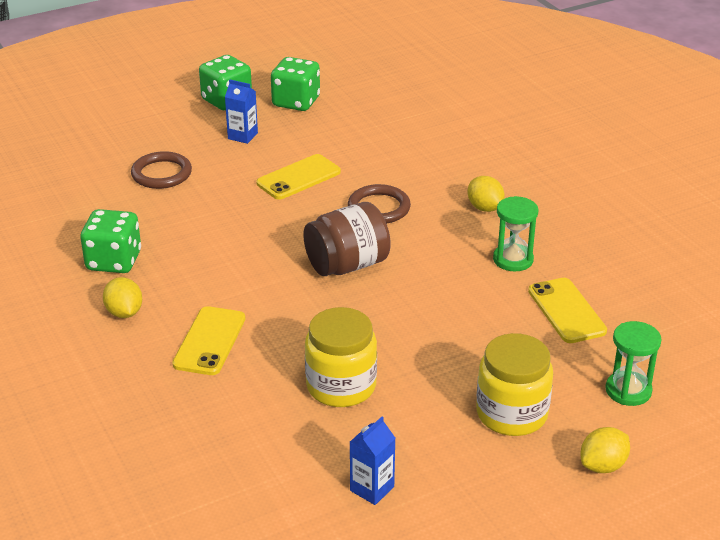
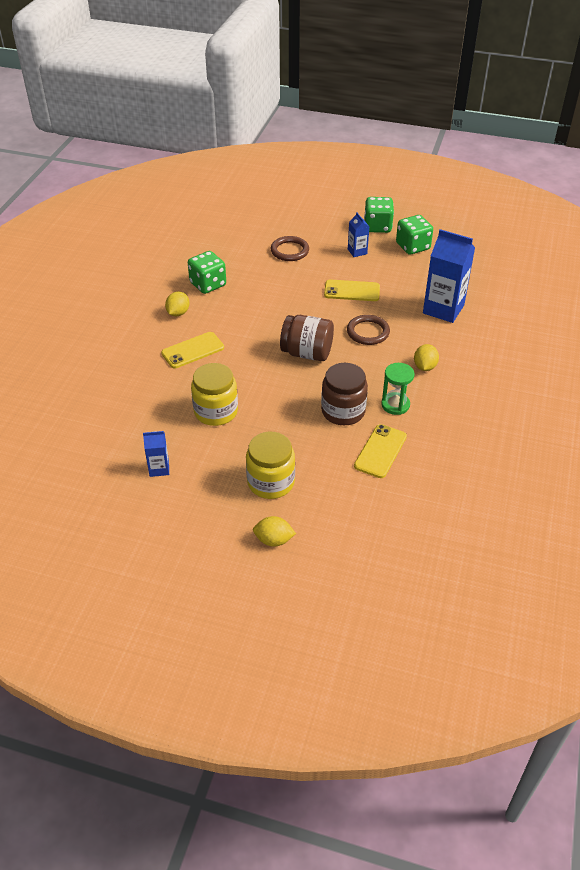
camera: 45 degrees right, 10 degrees up
green hourglass [606,321,662,406] -> none
none -> brown jar [321,363,368,425]
none -> blue carton [423,229,475,323]

